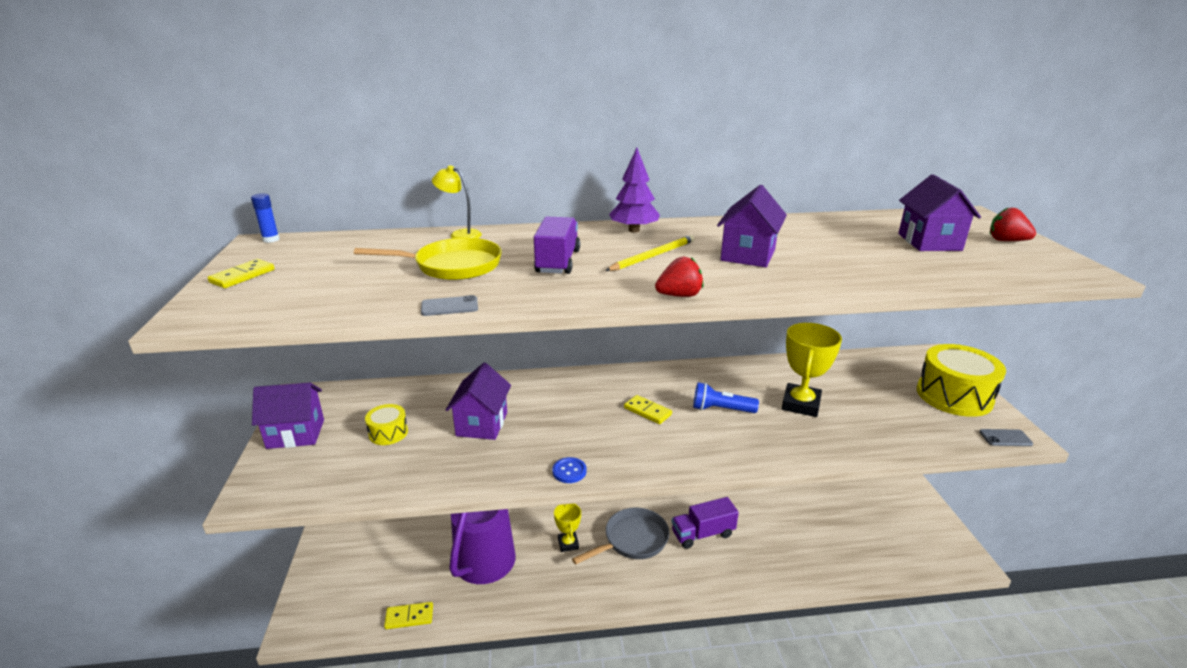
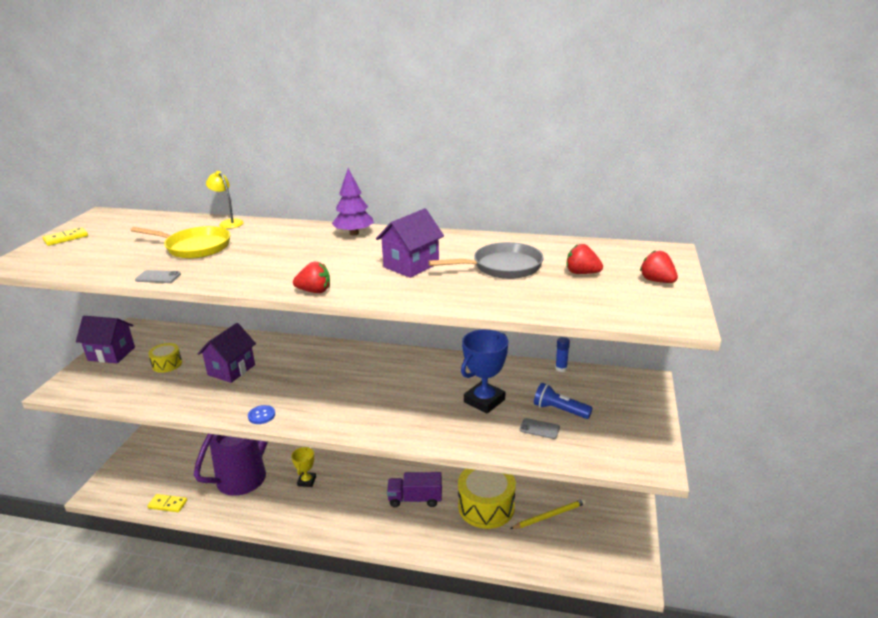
camera: 20 degrees right, 0 degrees up
blue glue stick [251,193,280,243] -> blue glue stick moved to [555,337,570,372]
purple truck [534,216,580,274] -> none
grey pan [572,508,669,565] -> grey pan moved to [428,242,544,279]
yellow pencil [605,235,694,271] -> yellow pencil moved to [510,499,586,529]
yellow domino [624,395,672,424] -> none
blue flashlight [693,382,759,413] -> blue flashlight moved to [534,383,593,419]
yellow trophy [782,323,842,417] -> blue trophy [461,329,508,414]
purple house [898,174,981,251] -> red strawberry [567,244,603,274]
yellow drum [917,344,1006,417] -> yellow drum moved to [458,469,516,529]
grey phone [979,429,1033,446] -> grey phone moved to [520,418,560,439]

